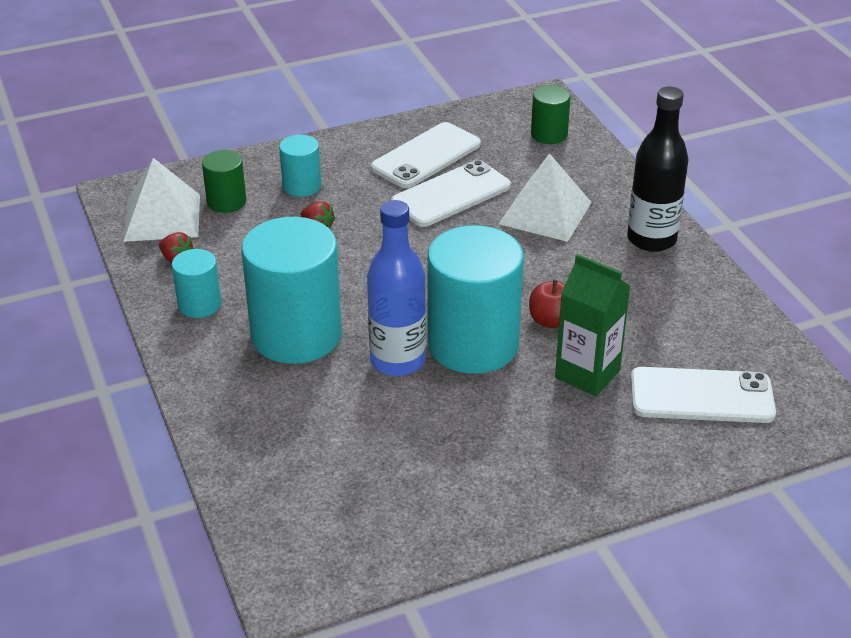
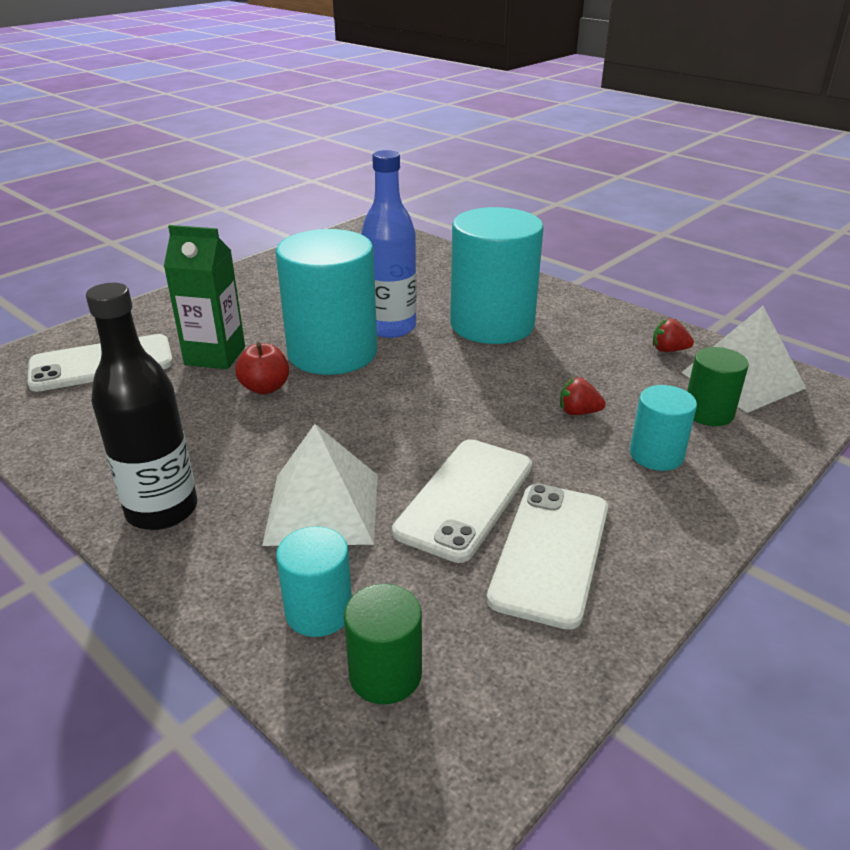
camera: 155 degrees right, 5 degrees down
turquoise cylinder [172,249,221,318] -> turquoise cylinder moved to [276,526,352,637]

